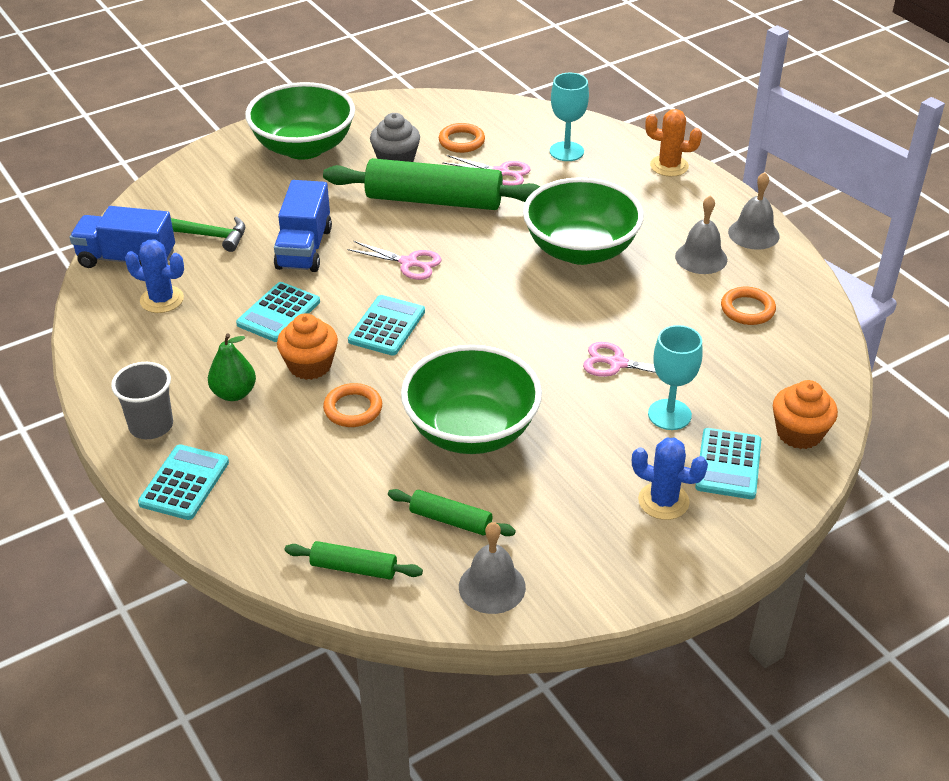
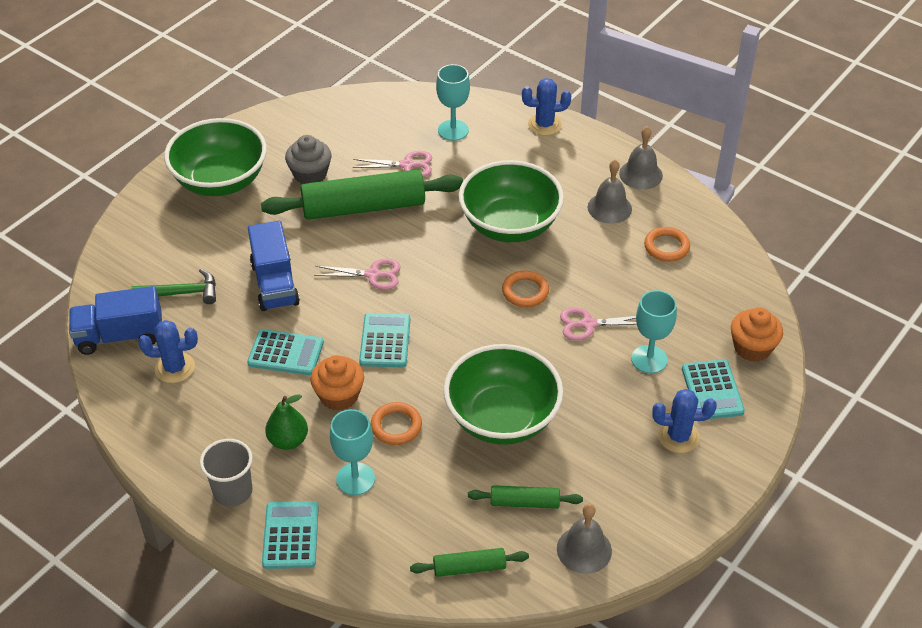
camera: 20 degrees left, 5 degrees up
turquoise calculator [236,282,320,342] -> turquoise calculator turned 90 degrees counterclockwise [247,329,324,375]
orange ring [439,123,485,153] -> orange ring moved to [502,271,549,307]
orange cactus [645,109,702,177] -> blue cactus [522,78,571,135]
none -> turquoise goblet [330,409,375,495]

